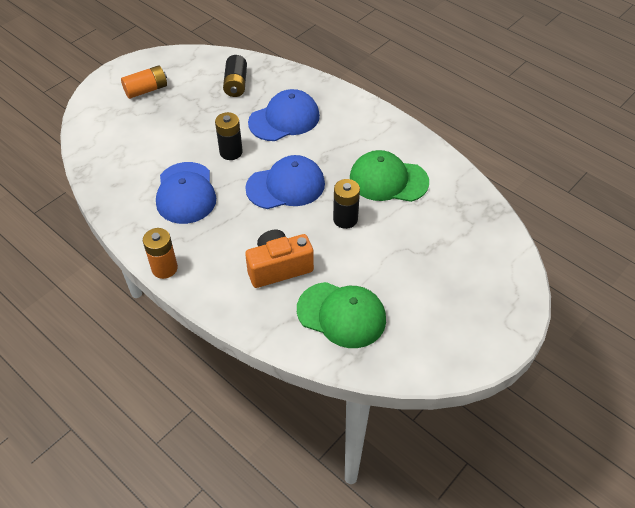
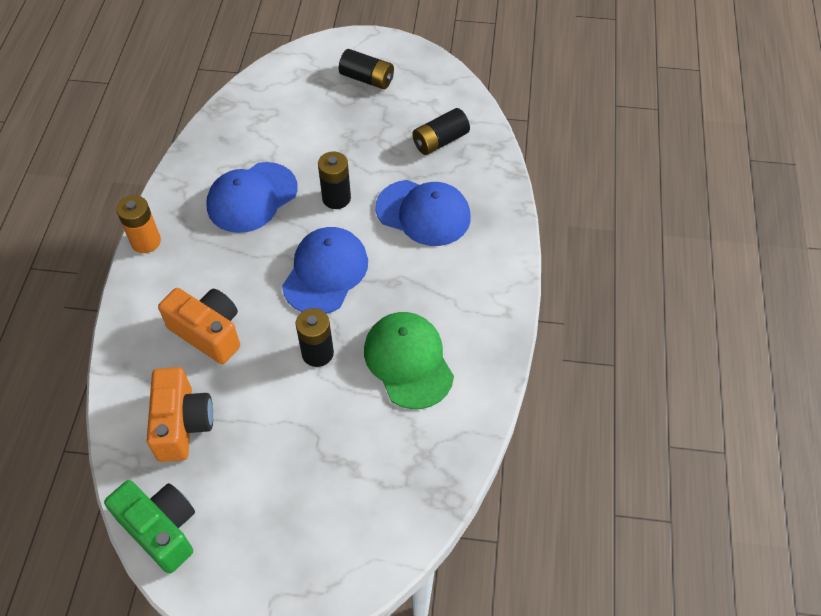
camera: 55 degrees right, 5 degrees up
orange battery [121,65,167,99] -> black battery [339,49,394,89]
blue cap [245,155,325,209] -> blue cap turned 105 degrees counterclockwise [282,227,368,314]
green cap [297,282,386,348] -> orange camera [147,367,213,462]
none -> green camera [104,480,195,574]

